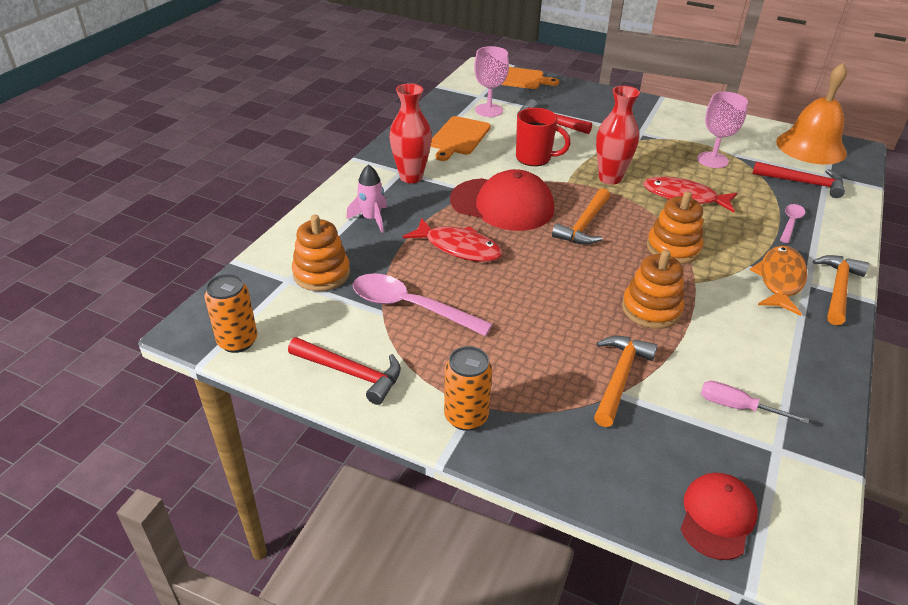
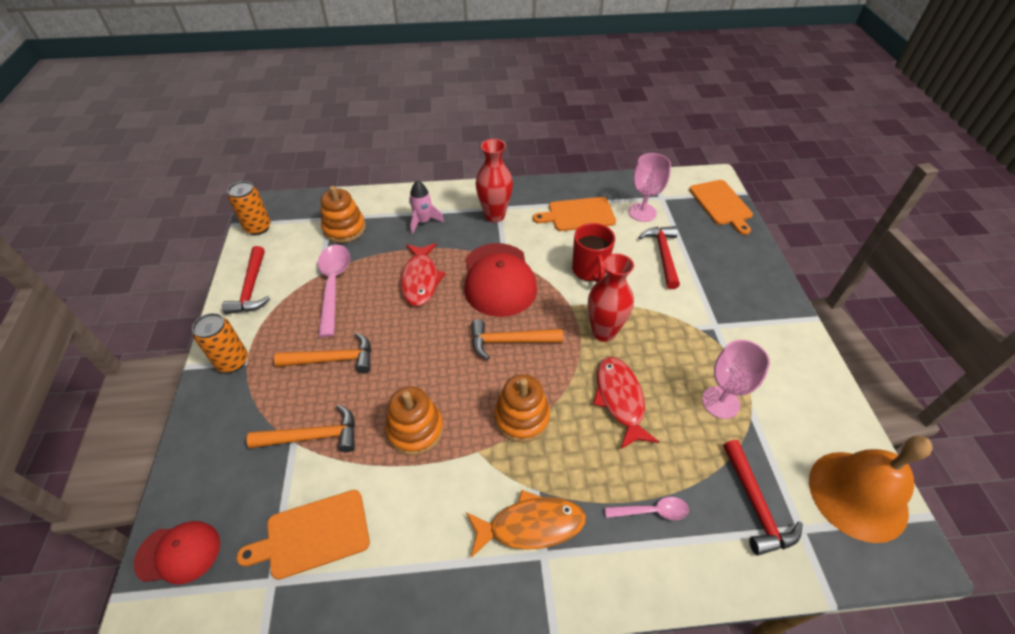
camera: 60 degrees right, 10 degrees up
pink screwdriver [701,381,809,424] -> orange cutting board [237,490,370,580]
orange hammer [813,255,869,325] -> orange hammer moved to [274,332,371,373]

